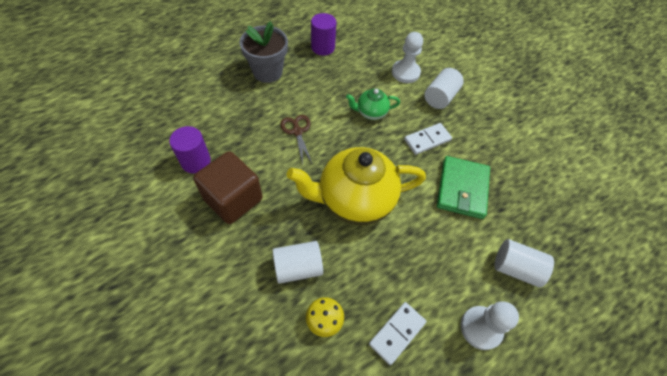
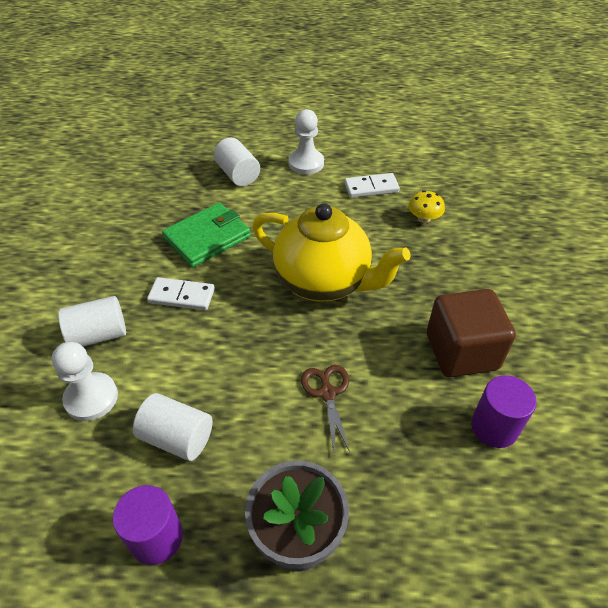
camera: 140 degrees left, 10 degrees down
white cylinder [273,241,323,284] -> white cylinder moved to [133,393,213,461]
brown scissors [280,115,312,165] -> brown scissors turned 150 degrees clockwise [301,365,351,456]
green teapot [346,88,400,120] -> none

